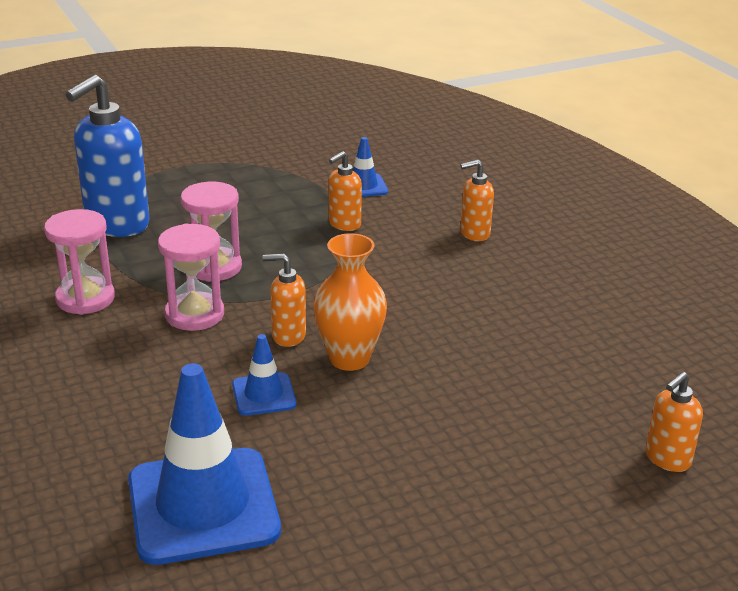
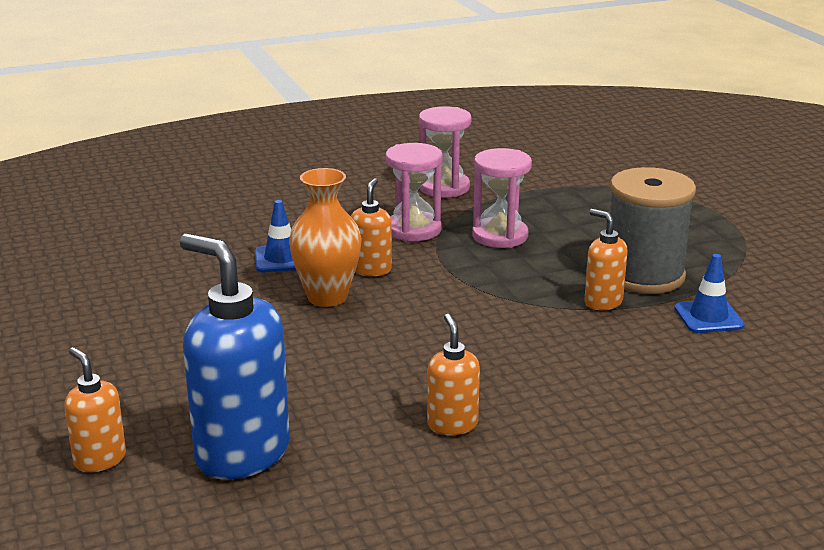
camera: 95 degrees right, 5 degrees down
blue soap dispenser [65,75,150,237] -> blue soap dispenser moved to [180,234,290,479]
blue traffic cone [128,363,281,565] -> none
orange soap dispenser [460,160,494,241] -> orange soap dispenser moved to [427,314,480,435]
none -> grey spool [610,167,696,294]

